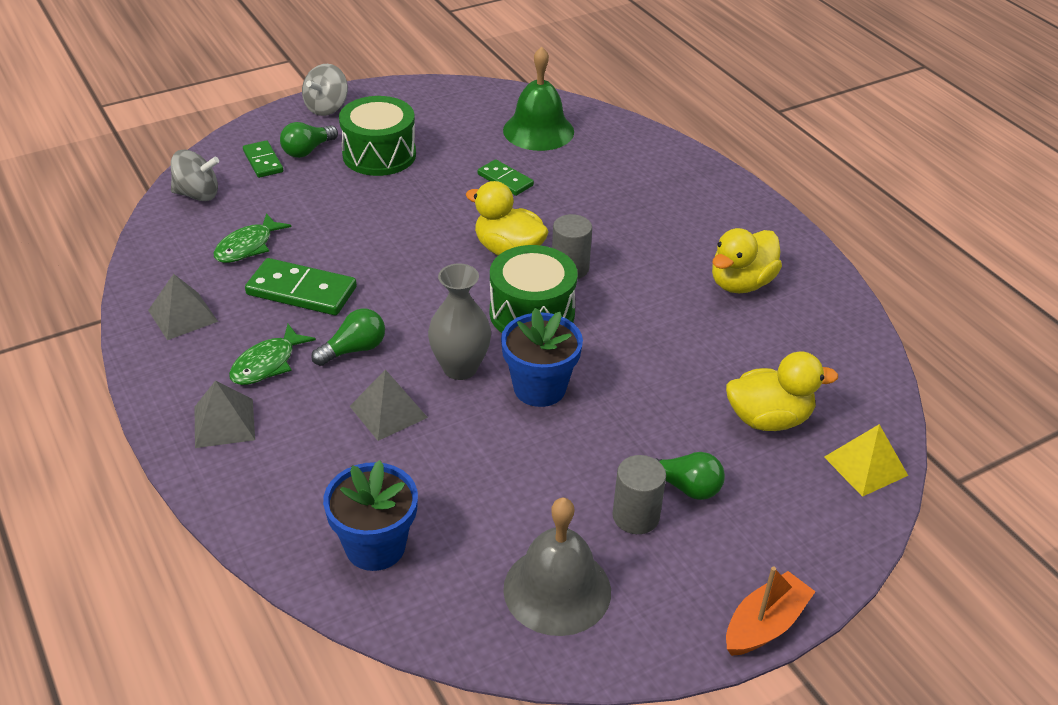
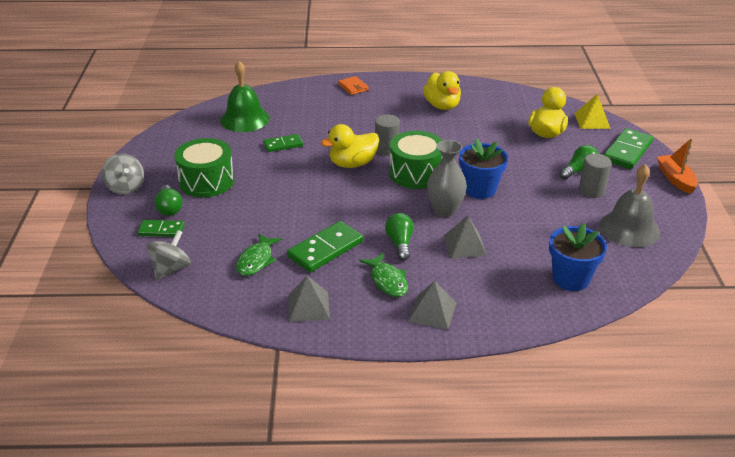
camera: 60 degrees left, 5 degrees down
green fish [214,213,291,263] -> green fish turned 45 degrees clockwise [236,233,282,276]
none -> orange wallet [338,76,369,95]
none -> green domino [604,128,653,169]

